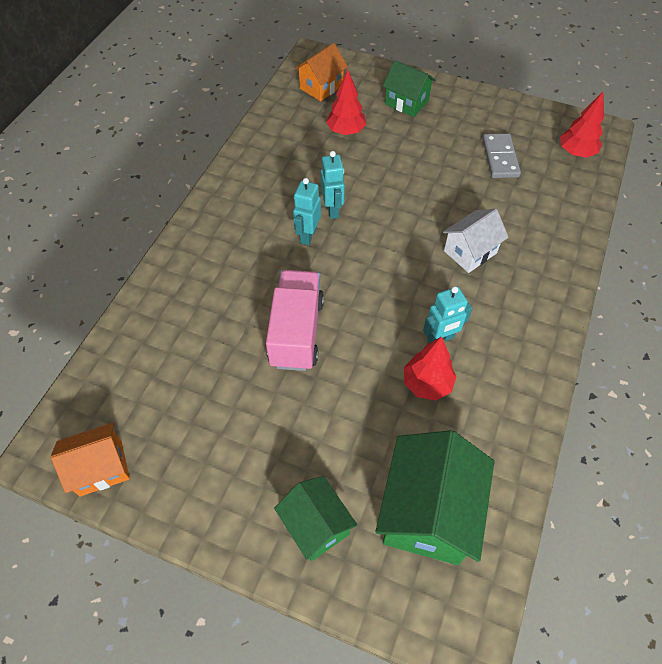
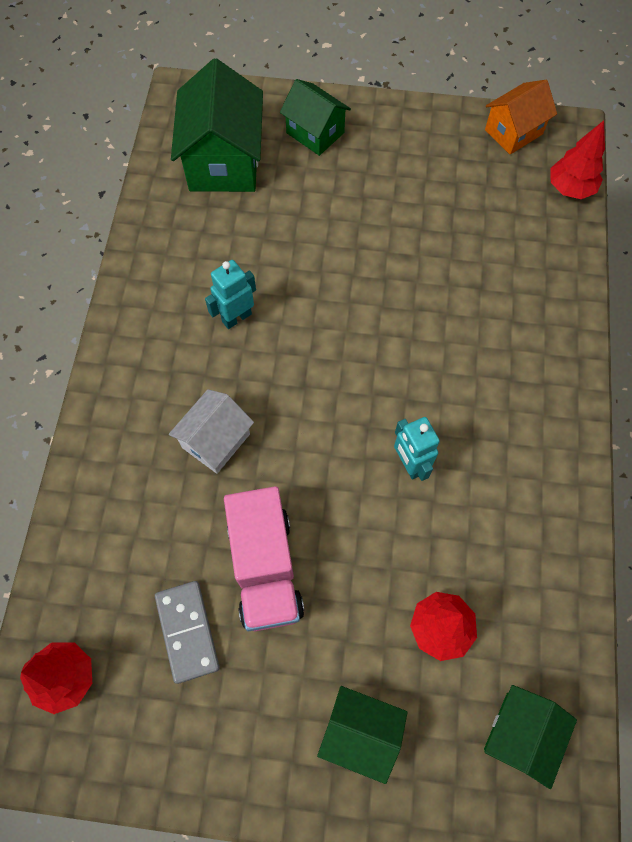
camera: 165 degrees right, 10 degrees up
pink truck [266,270,324,371] -> pink truck moved to [224,486,304,631]
turquoise robot [293,178,321,245] -> none
orange house [295,43,348,101] -> green house [484,685,577,789]
red tree [404,337,457,400] -> red tree moved to [550,120,605,199]

